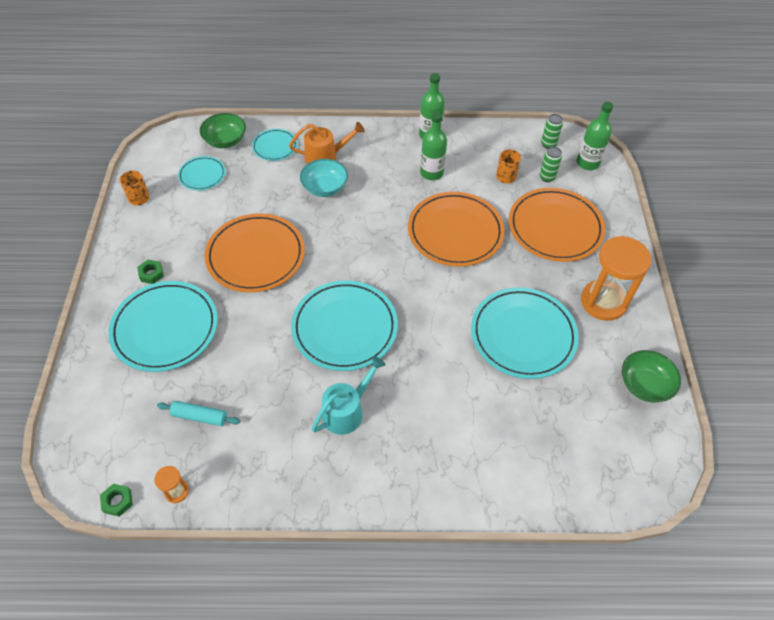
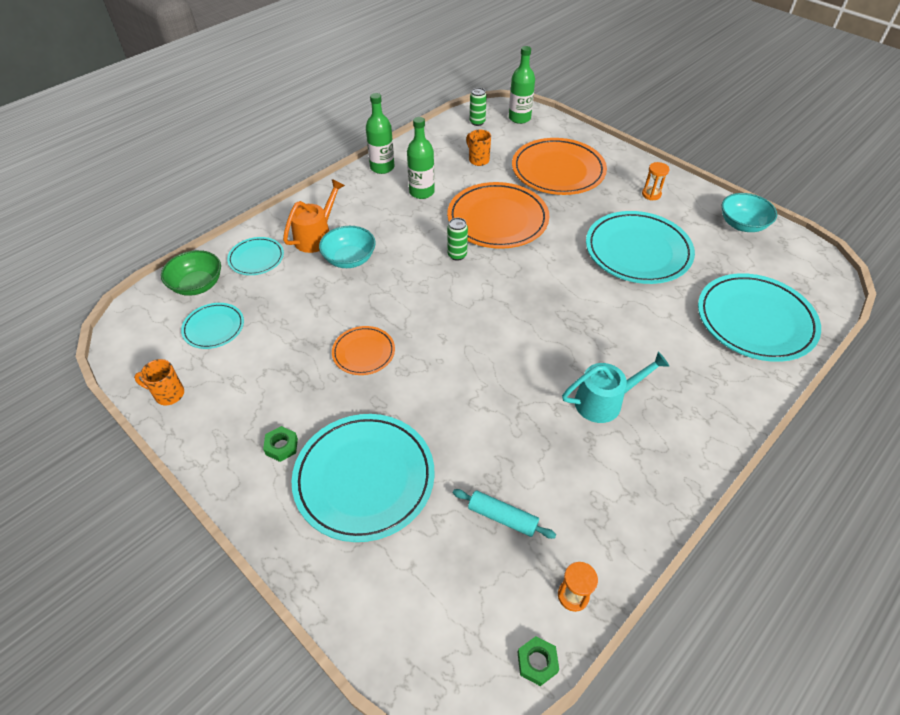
camera: 45 degrees left, 5 degrees down
turquoise rolling pin [157,401,240,426] -> turquoise rolling pin turned 60 degrees clockwise [453,489,556,539]
orange plate [205,213,305,292] -> orange plate [332,326,395,375], size x0.52
turquoise plate [291,280,398,371] -> turquoise plate moved to [698,273,821,362]
turquoise watering can [312,356,386,435] -> turquoise watering can turned 75 degrees clockwise [562,351,670,423]
green can [539,147,562,182] -> green can moved to [447,218,468,261]
orange hourglass [581,236,651,321] -> orange hourglass [642,162,669,200], size x0.44
green bowl [622,350,681,403] -> turquoise bowl [722,193,777,232]

